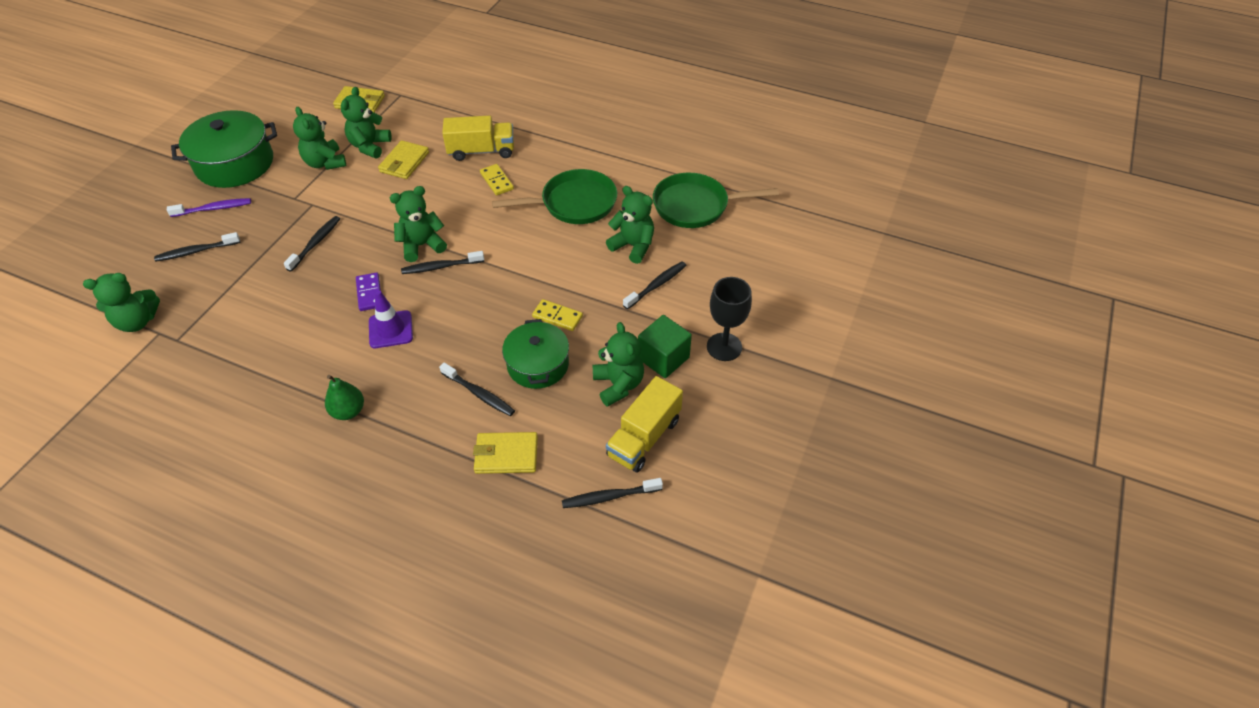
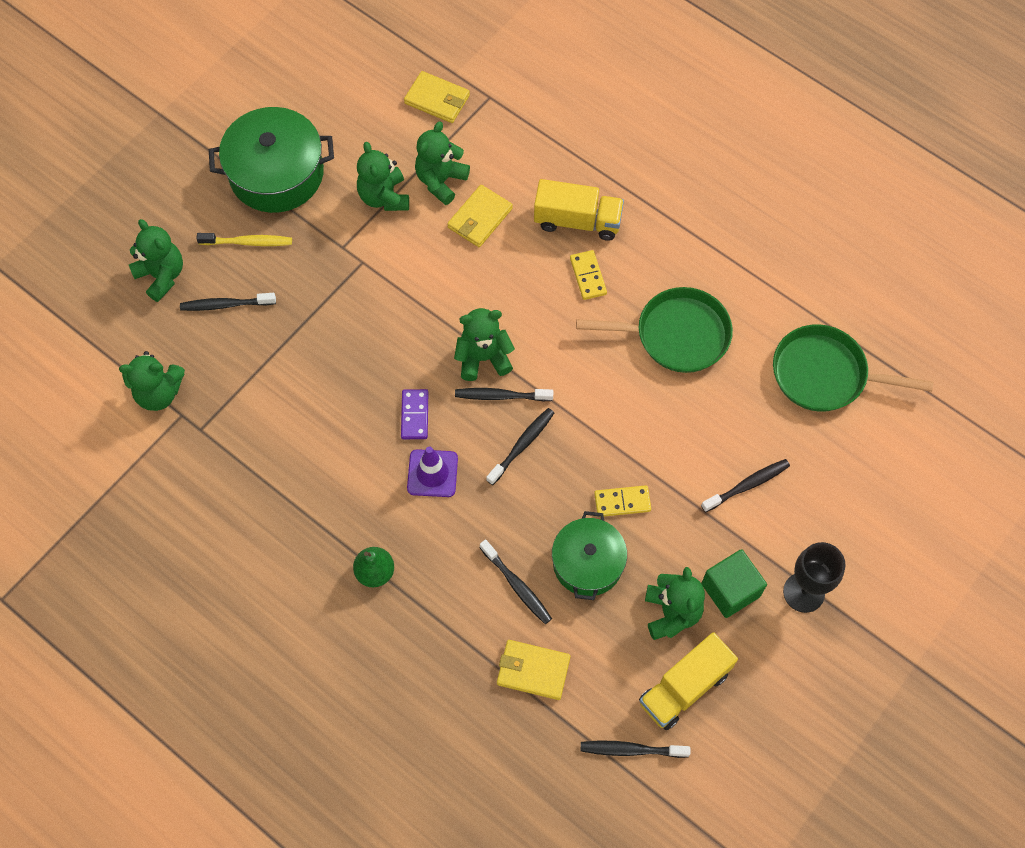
camera: 15 degrees right, 15 degrees up
purple toothbrush [167,198,251,217] -> yellow toothbrush [196,233,292,246]
black toothbrush [284,216,340,272] -> black toothbrush moved to [486,408,554,485]
yellow domino [532,299,583,331] -> yellow domino turned 45 degrees counterclockwise [594,485,651,517]
green teddy bear [606,186,654,264] -> green teddy bear moved to [129,219,183,302]

